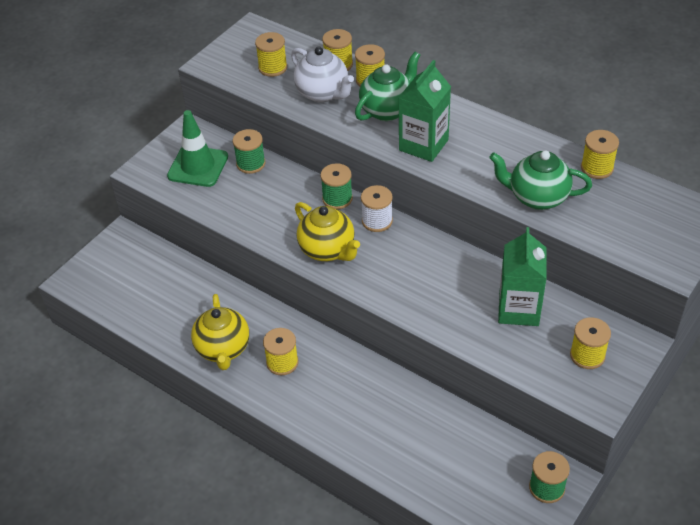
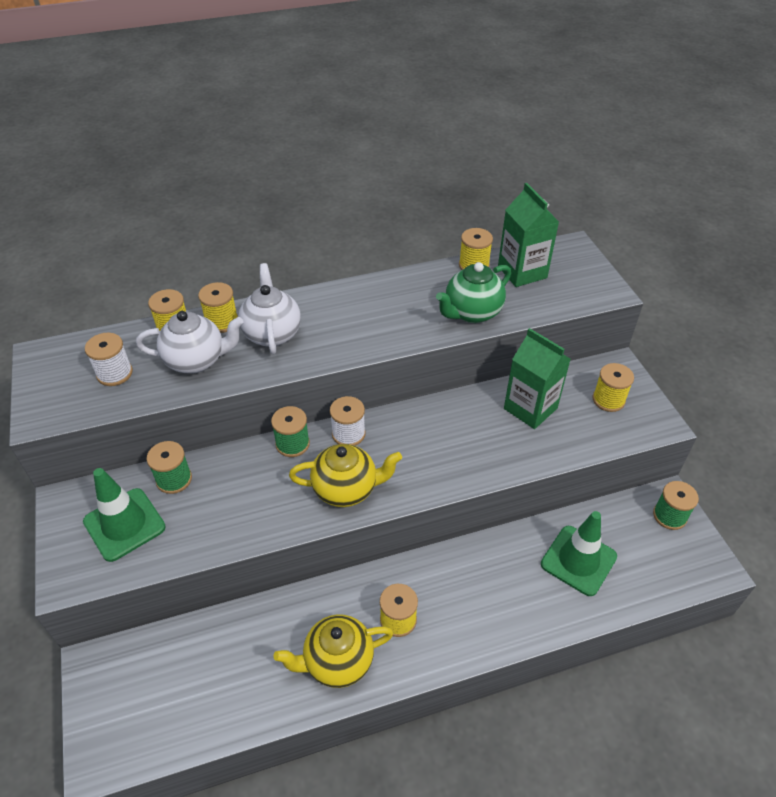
camera: 55 degrees left, 0 degrees up
yellow teapot [191,294,249,370] -> yellow teapot turned 135 degrees clockwise [273,614,394,688]
yellow spool [255,32,287,77] -> white spool [85,333,133,386]
green teapot [355,52,420,121] -> white teapot [238,263,301,354]
green carton [399,60,451,162] -> green carton moved to [498,183,559,287]
none -> green traffic cone [541,511,617,596]

